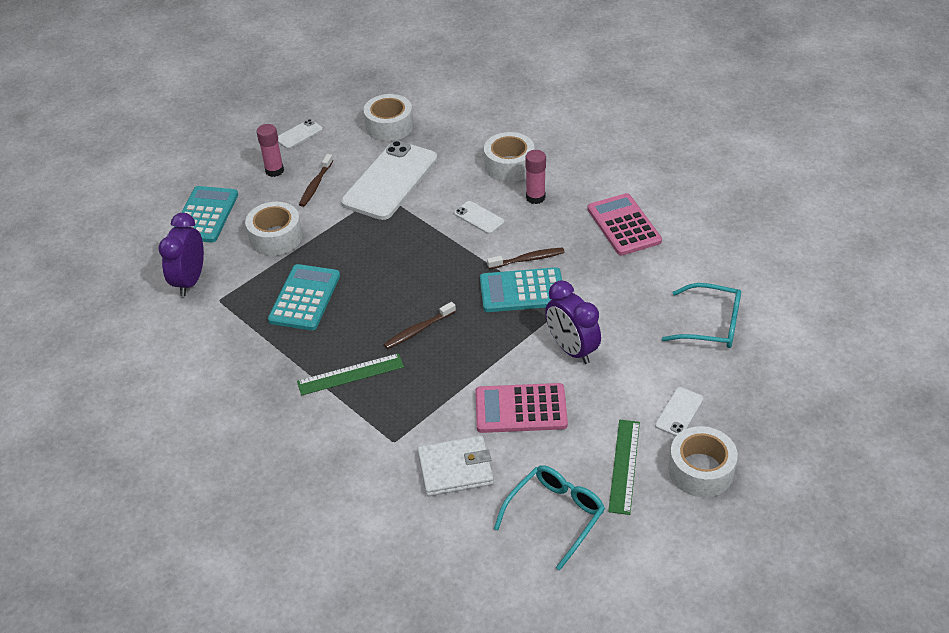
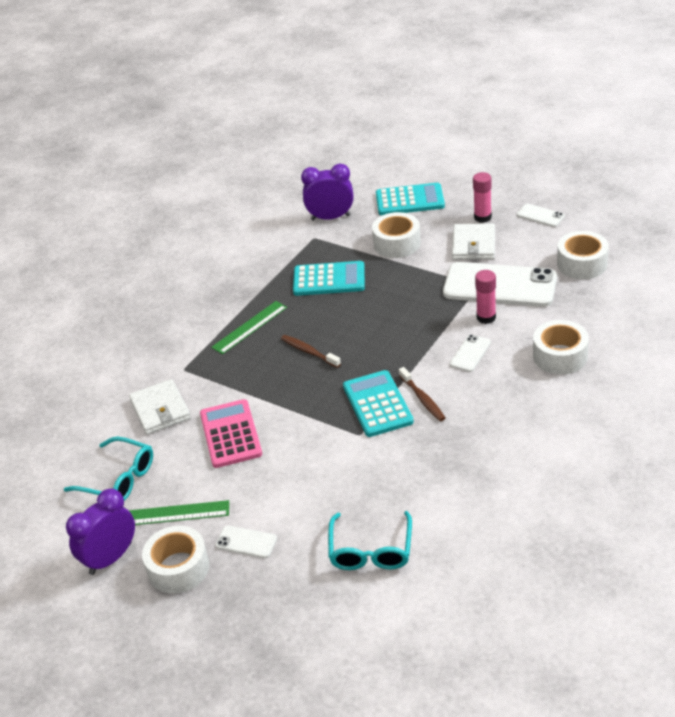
camera: 80 degrees right, 5 degrees down
green ruler [297,353,404,396] -> green ruler turned 75 degrees clockwise [211,301,287,354]
brown toothbrush [299,154,333,207] -> white wallet [452,223,495,260]
pink glue stick [525,150,546,204] -> pink glue stick moved to [475,270,496,324]
purple clock [545,280,601,364] -> purple clock moved to [66,488,135,575]
pink calculator [587,193,662,256] -> none

